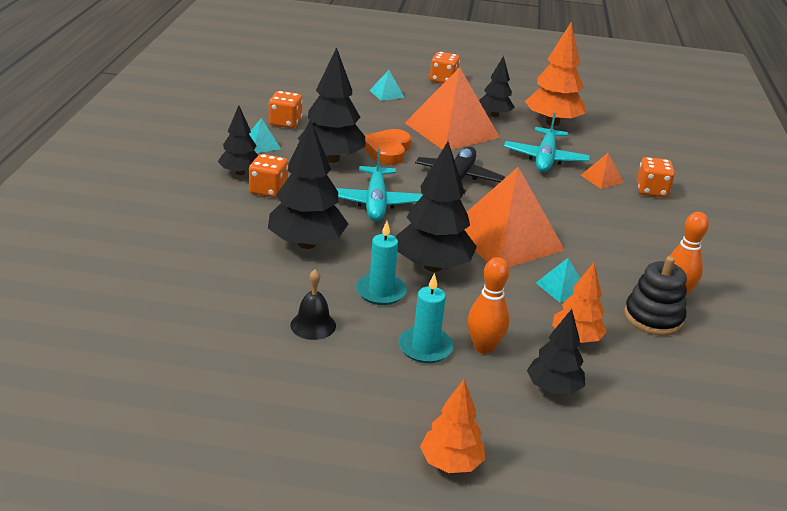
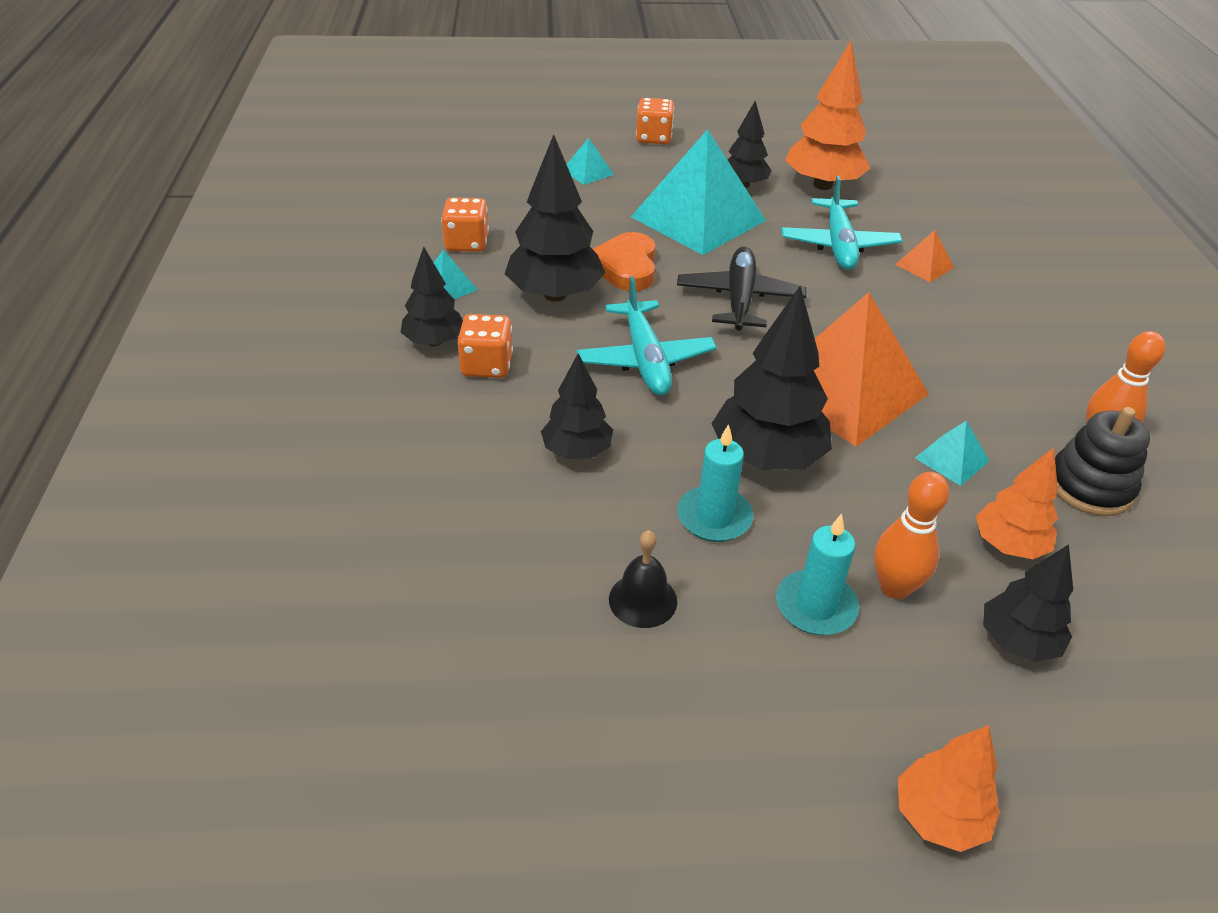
camera: 10 degrees left, 10 degrees up
black tree [268,119,348,249] -> black tree [541,353,613,459], size x0.61
orange pyramid [405,67,500,150] -> turquoise pyramid [631,129,766,255]
orange dice [636,157,675,198] -> none

